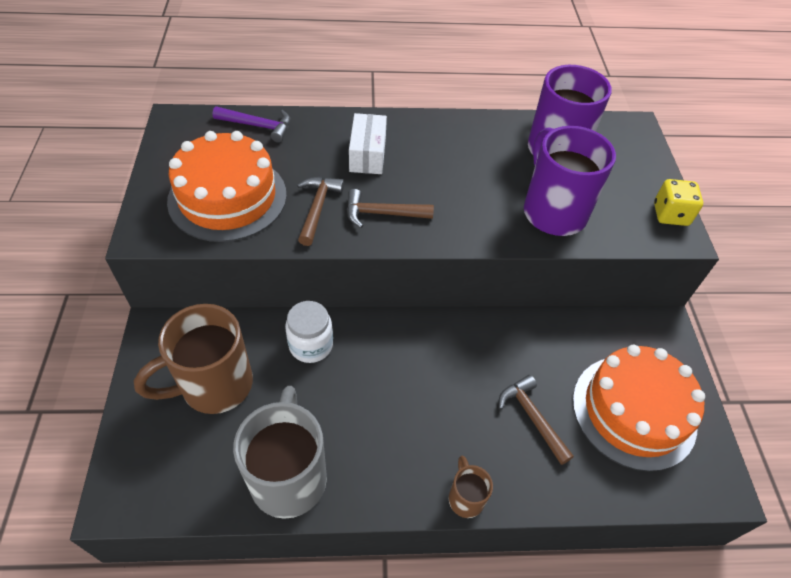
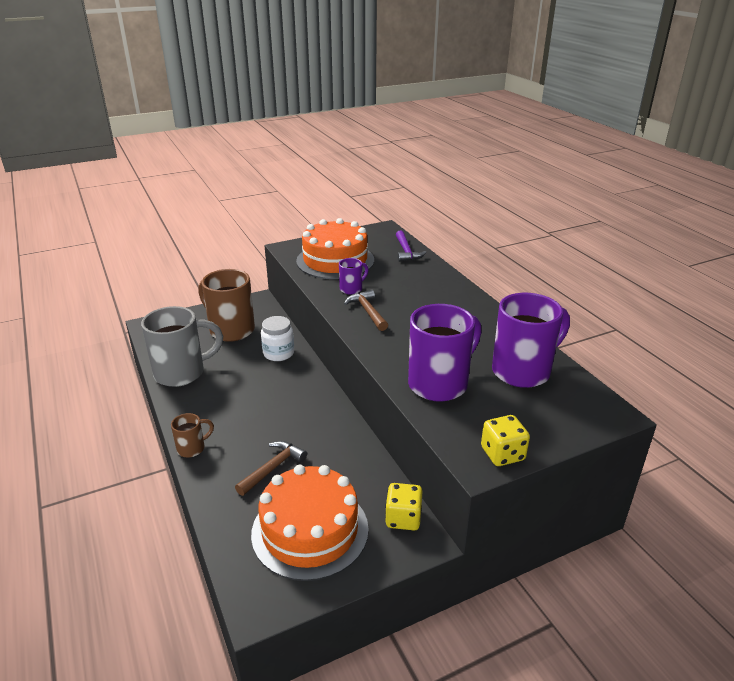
camera: 70 degrees right, 20 degrees down
brown hammer [297,177,344,246] -> purple mug [339,258,368,294]
white box [349,113,387,174] -> none
none -> yellow dice [385,483,423,530]

